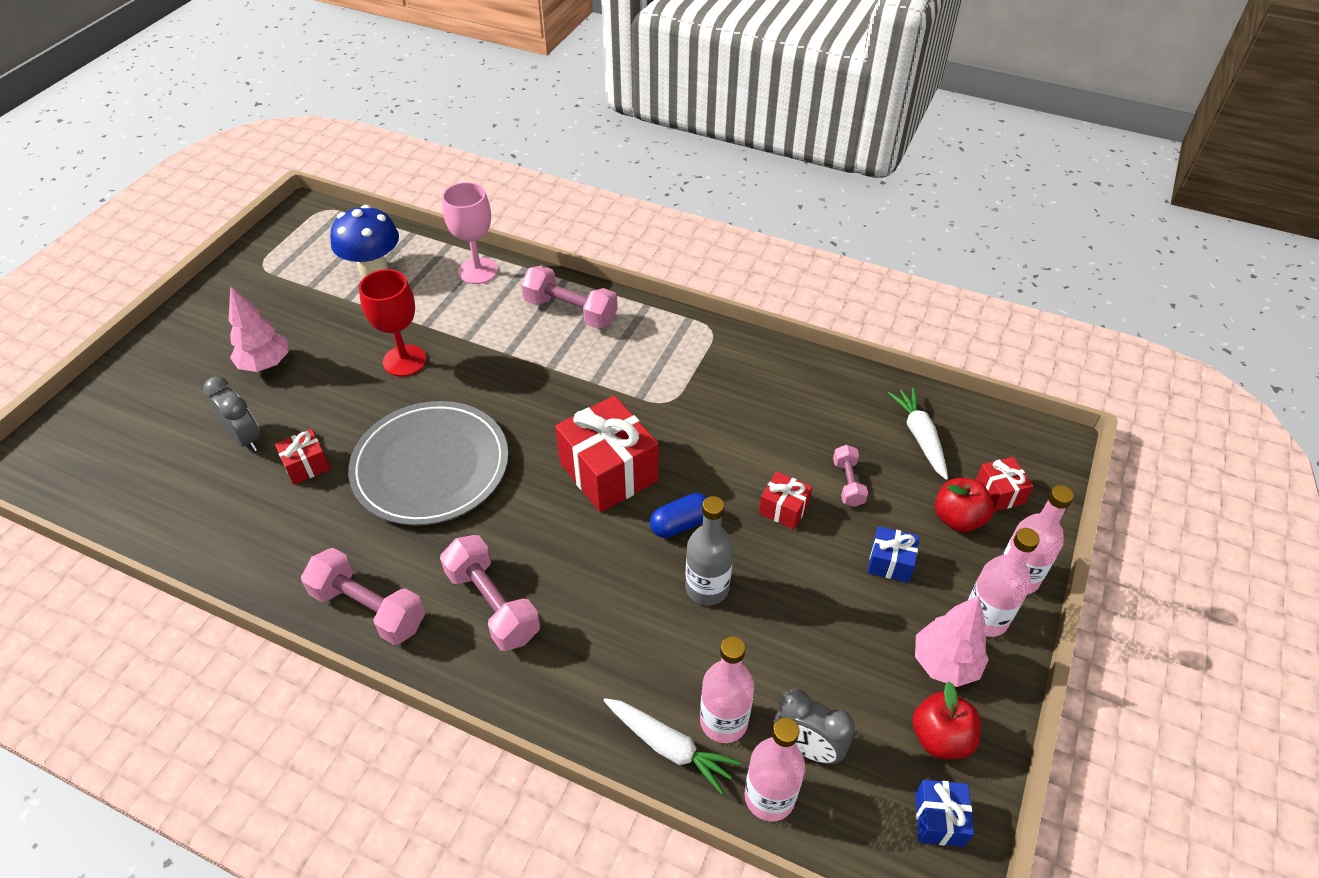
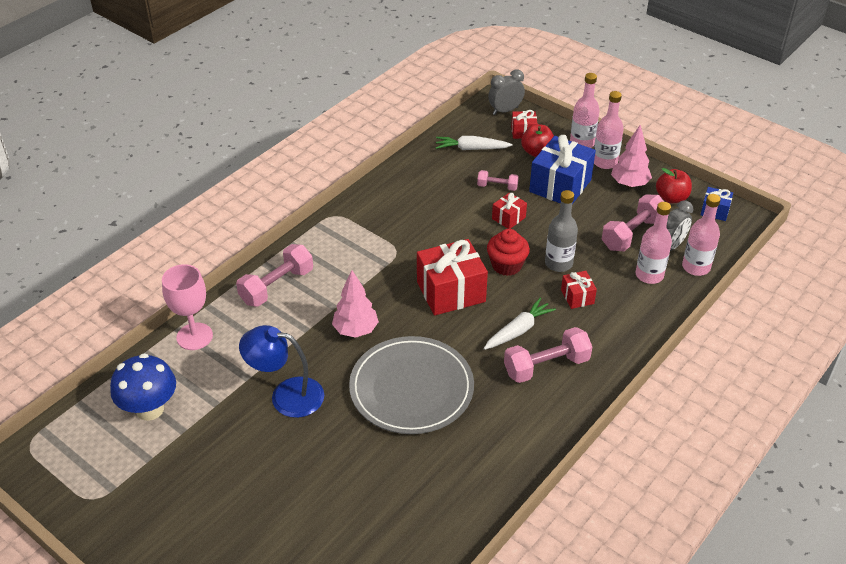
camera: 75 degrees left, 5 degrees down
grey clock [204,376,261,451] -> grey clock moved to [488,70,525,115]
pink tree [228,286,289,372] -> pink tree moved to [332,270,379,338]
red gift [275,429,330,485] -> red gift moved to [561,271,597,309]
pink dumbbell [301,548,425,645] -> pink dumbbell moved to [602,195,664,251]
red goblet [359,269,427,376] -> blue lamp [239,325,324,418]
white carrot [603,698,741,795] -> white carrot moved to [483,298,556,350]
blue capsule [650,493,707,538] -> red cupcake [487,229,530,276]
blue gift [868,526,919,583] -> blue gift [529,135,596,204], size x2.02

